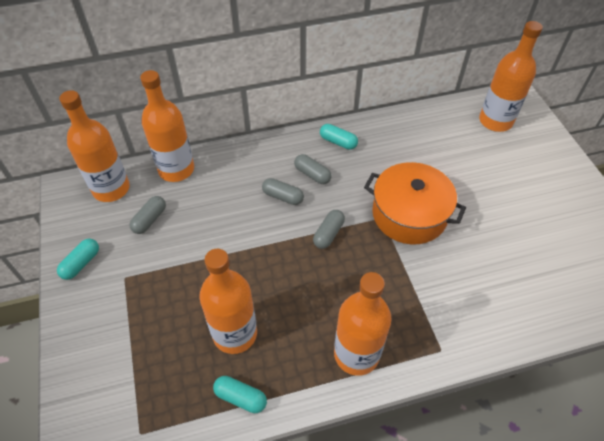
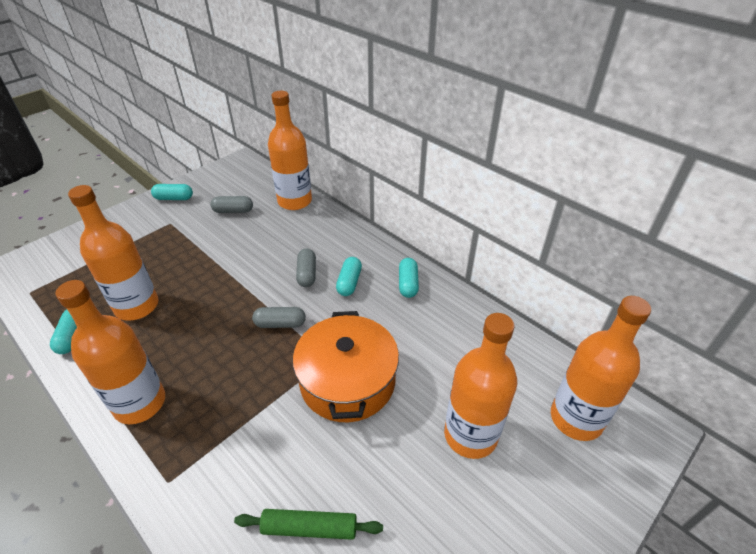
camera: 60 degrees right, 10 degrees down
orange bottle [59,90,130,202] -> orange bottle moved to [444,313,517,459]
grey capsule [294,154,332,184] -> turquoise capsule [336,257,362,296]
none -> green rolling pin [234,509,383,540]

